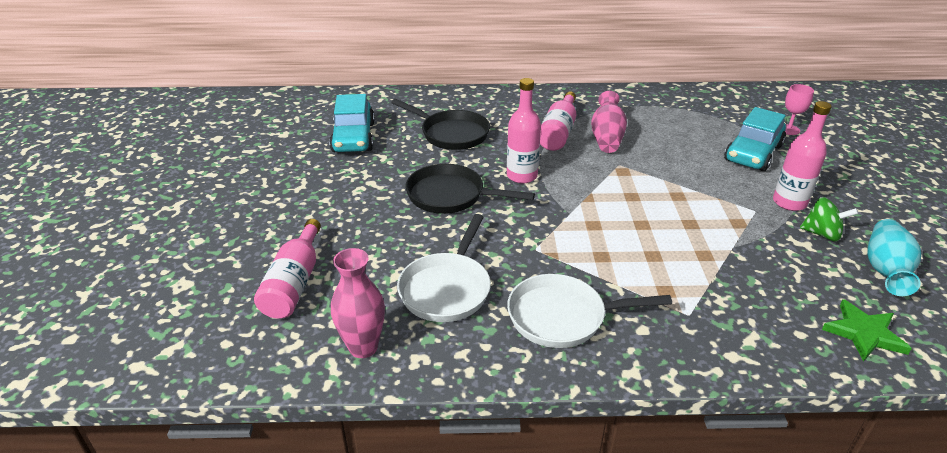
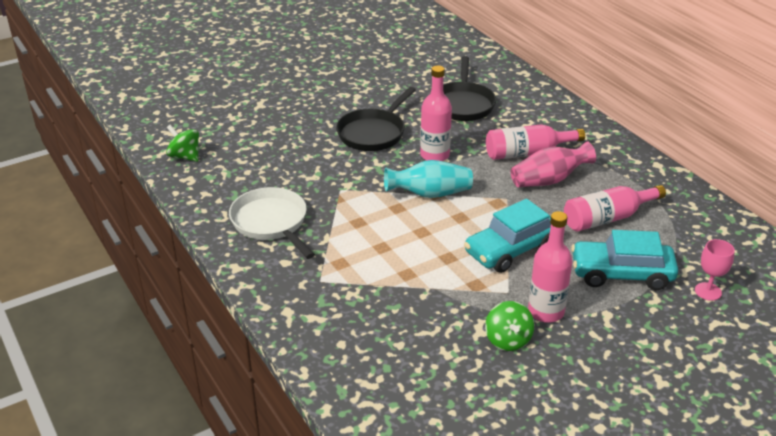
camera: 60 degrees right, 0 degrees up
pink bottle [254,219,321,319] -> pink bottle moved to [564,185,666,232]
turquoise car [329,94,375,152] -> turquoise car moved to [464,199,551,273]
pink vase [331,248,385,358] -> green spinning top [166,125,199,162]
white pan [397,214,491,322] -> none
black pan [405,164,535,214] -> black pan turned 135 degrees counterclockwise [336,87,416,151]
green star [822,299,912,362] -> none
turquoise vase [868,219,921,296] -> turquoise vase moved to [384,160,473,198]

